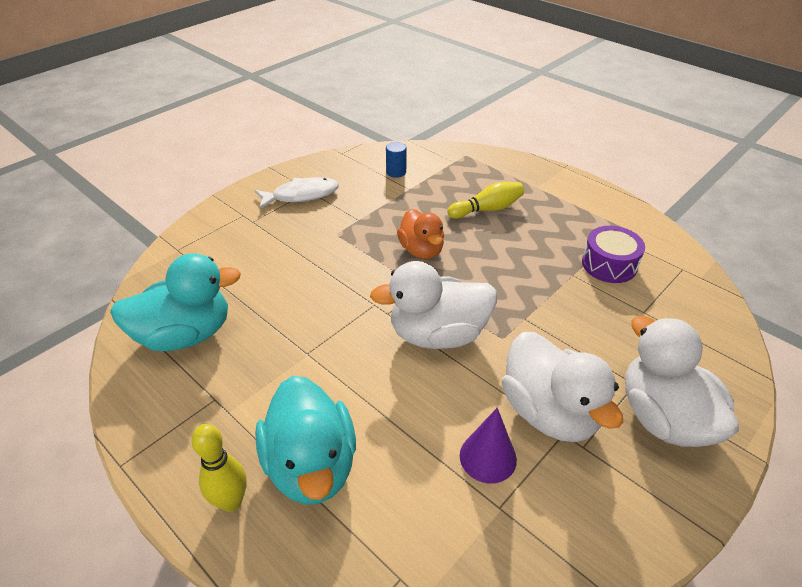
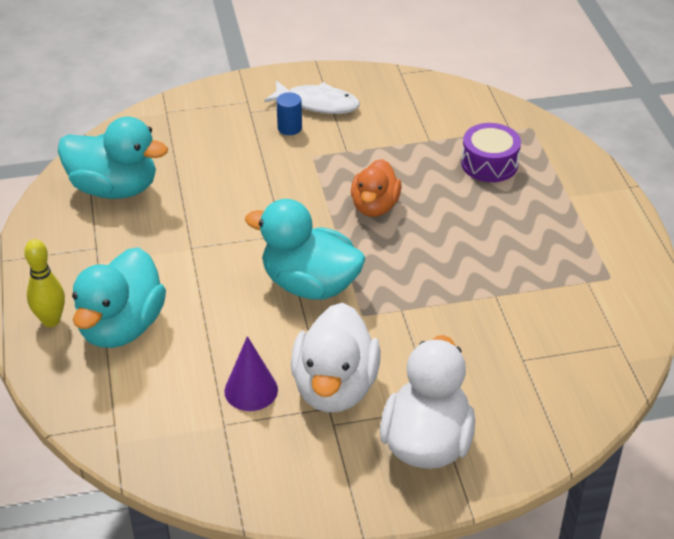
camera: 35 degrees right, 0 degrees up
white duck [370,261,497,349] -> turquoise duck [245,199,365,300]
blue cylinder [386,142,407,178] -> blue cylinder moved to [277,92,302,135]
yellow bowling pin [447,182,524,219] -> none
purple drum [582,226,645,283] -> purple drum moved to [461,123,521,182]

